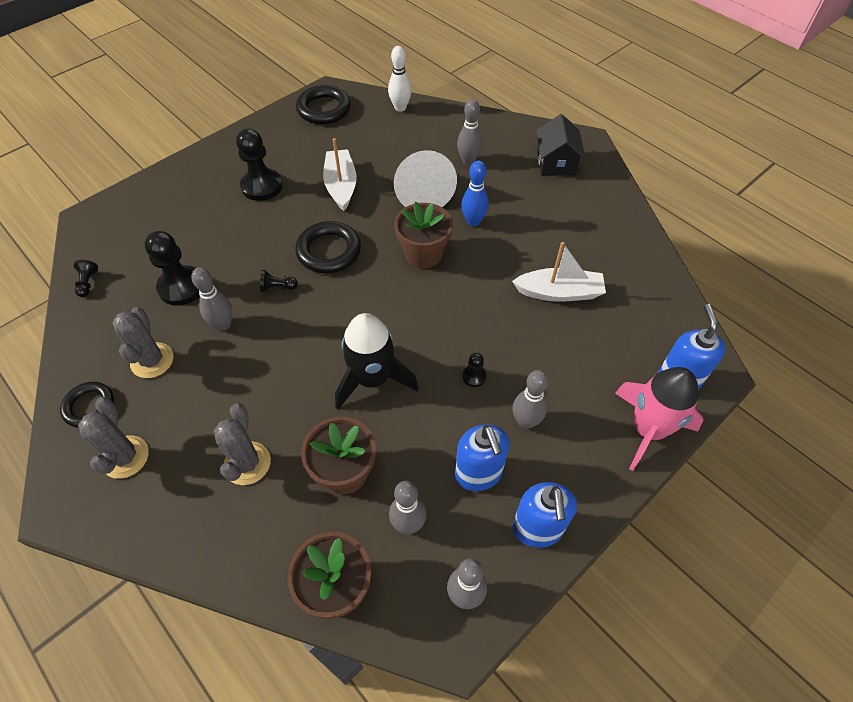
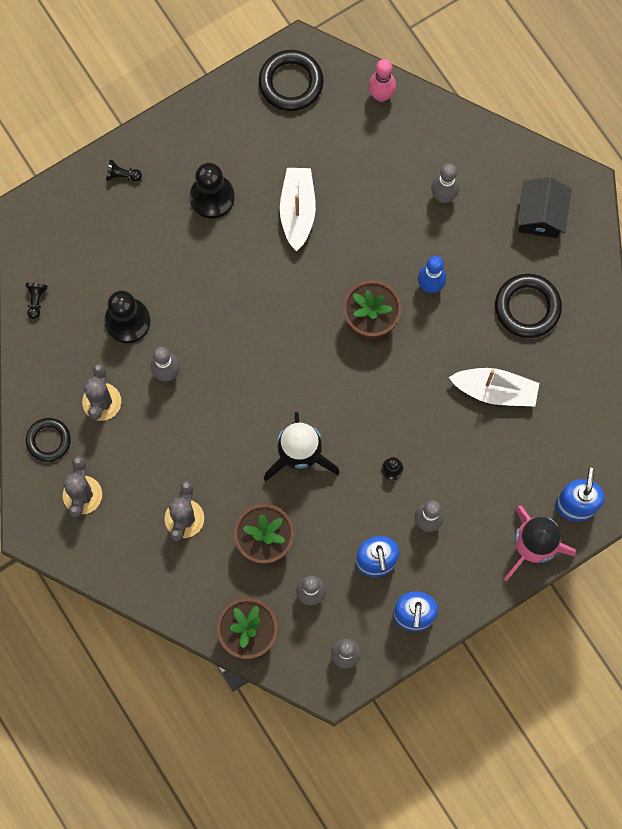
camera: 10 degrees right, 20 degrees up
black pawn [260,270,298,292] -> black pawn moved to [106,160,142,182]
black ring [295,221,361,273] -> black ring moved to [495,274,562,338]
white bowling pin [388,46,412,112] -> pink bowling pin [368,59,396,102]
white cone [394,150,457,207] -> none

